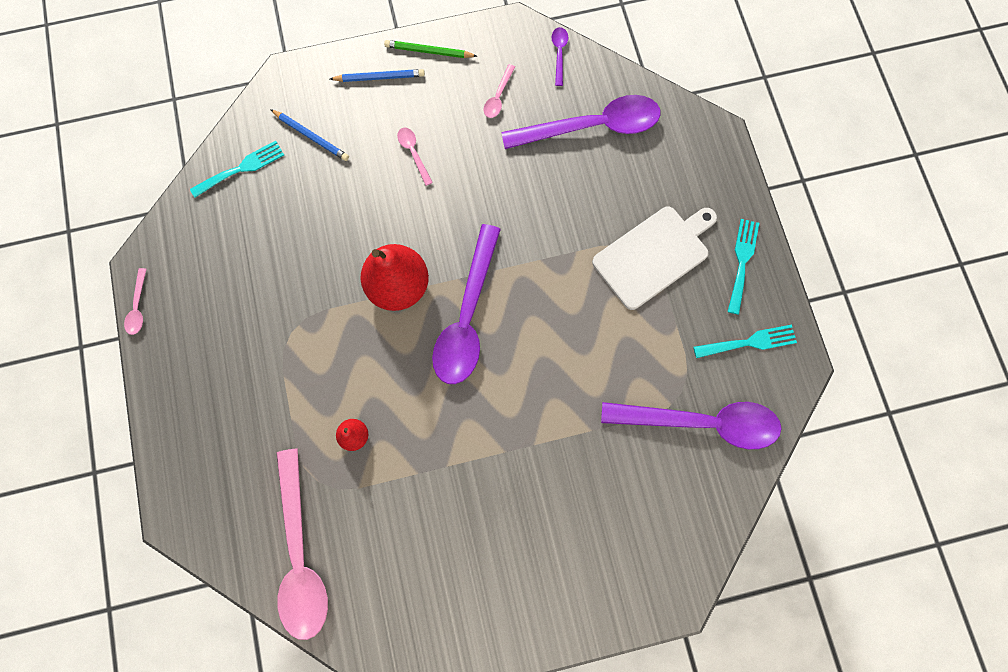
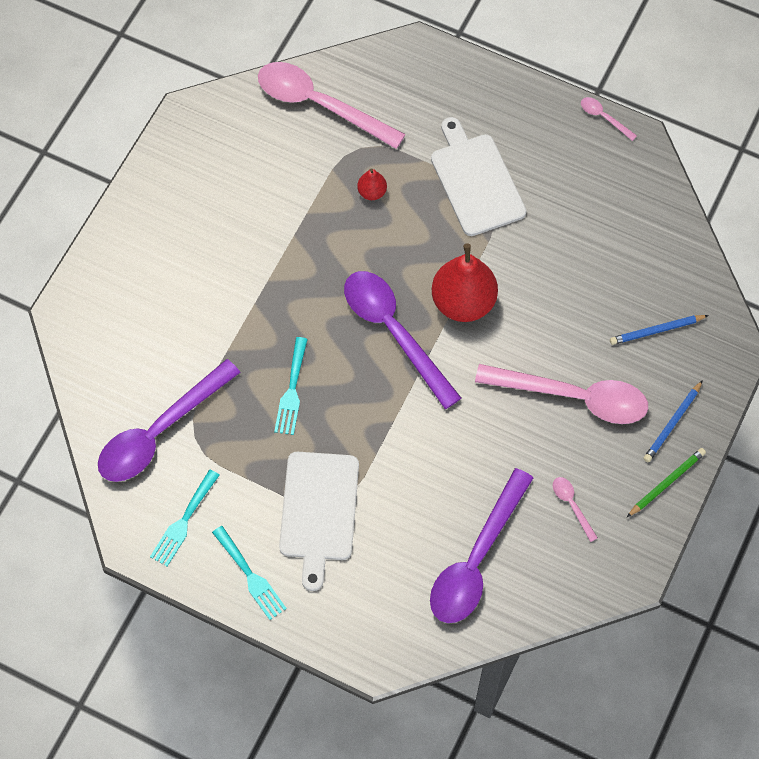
camera: 130 degrees right, 10 degrees down
turquoise fork [190,141,284,198] -> turquoise fork moved to [274,337,308,435]
pink spoon [397,128,433,186] -> pink spoon [475,364,648,424], size x2.43
purple spoon [552,27,568,86] -> none
none -> white cutting board [431,117,527,236]

